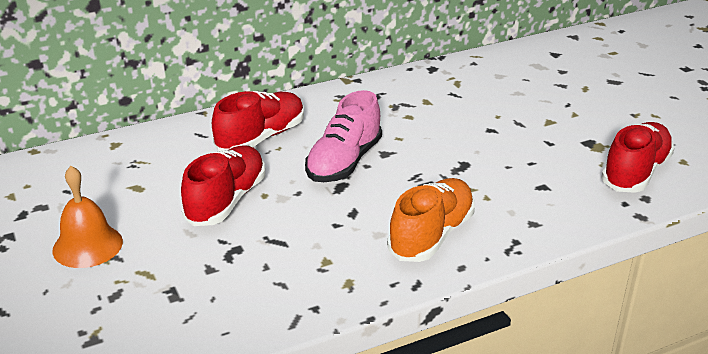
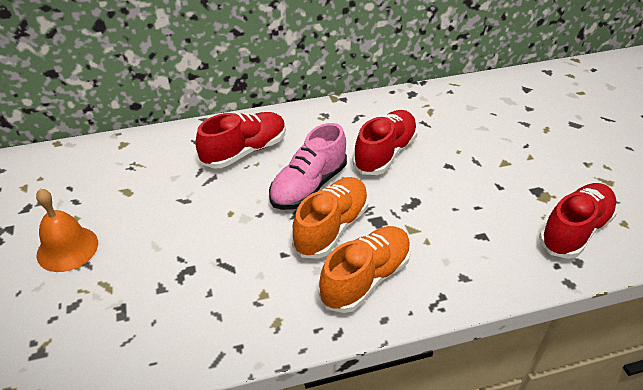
camera: 10 degrees right, 10 degrees up
red shoe [181,145,265,226] -> red shoe moved to [352,110,418,175]
none -> orange shoe [292,177,369,259]

